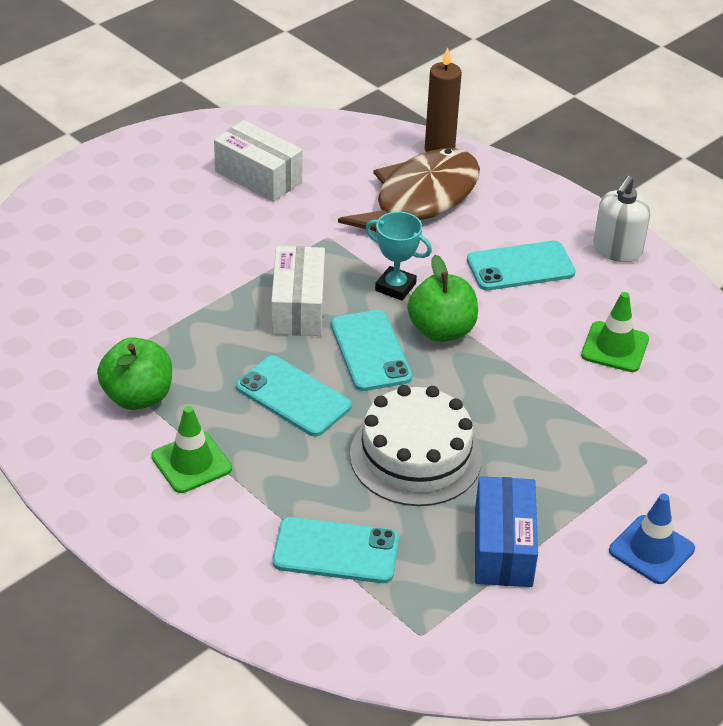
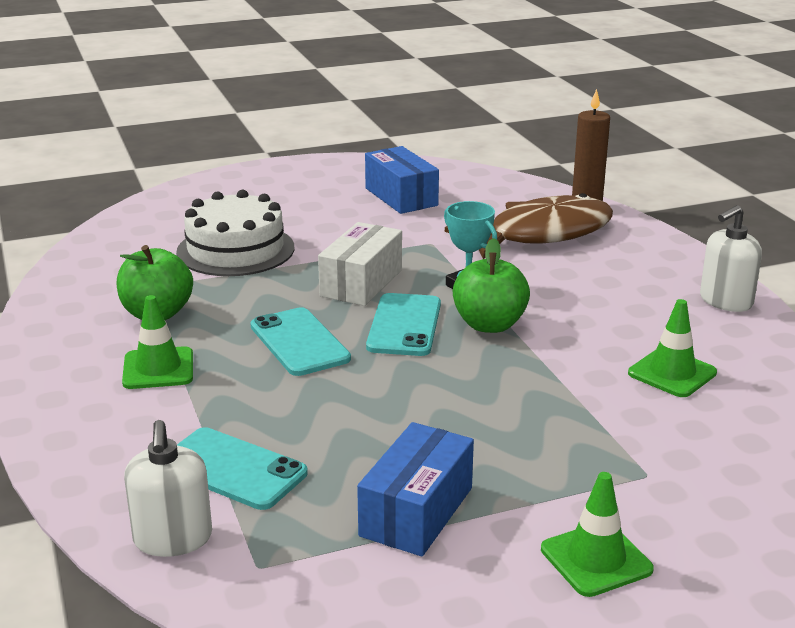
camera: 25 degrees right, 15 degrees down
white box [214,120,303,202] -> blue box [365,146,439,214]
white cake [350,385,482,506] -> white cake moved to [176,190,295,276]
turquoise phone [467,240,575,291] -> none
blue traffic cone [609,493,695,584] -> green traffic cone [541,472,654,597]
none -> white soap dispenser [124,420,212,557]

